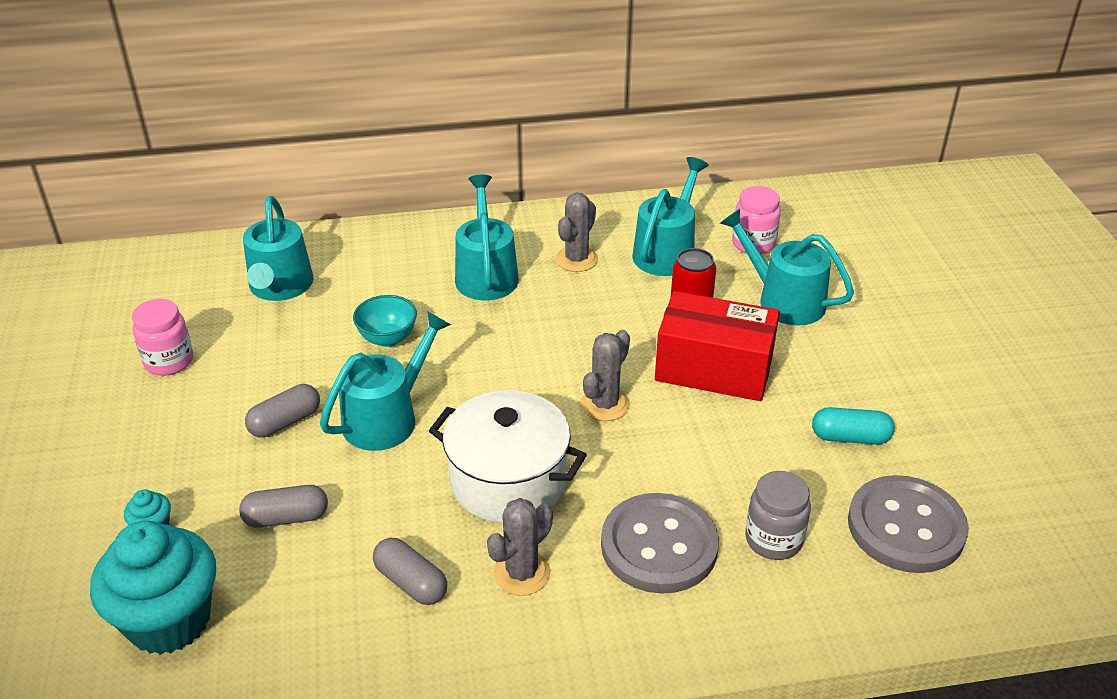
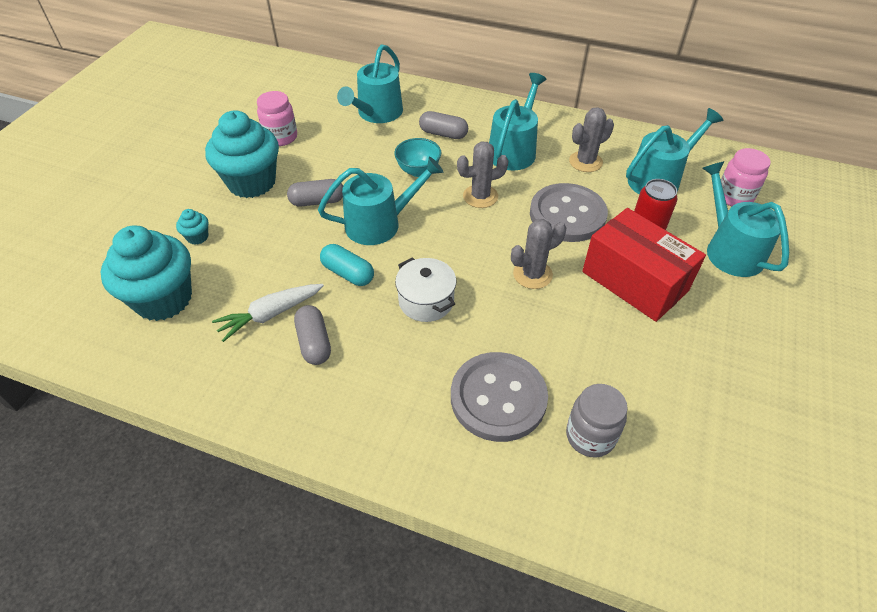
camera: 30 degrees right, 10 degrees up
grey capsule [239,485,328,528] -> grey capsule moved to [419,111,468,139]
white pot [429,390,587,523] -> white pot [395,257,457,322], size x0.62
grey cactus [487,498,553,596] -> grey cactus moved to [457,141,508,208]
turquoise capsule [812,407,895,445] -> turquoise capsule moved to [320,244,374,286]
grey button [848,475,969,573] -> grey button moved to [530,183,608,242]
none -> turquoise cupcake [205,110,279,198]
none -> white carrot [212,284,324,342]

